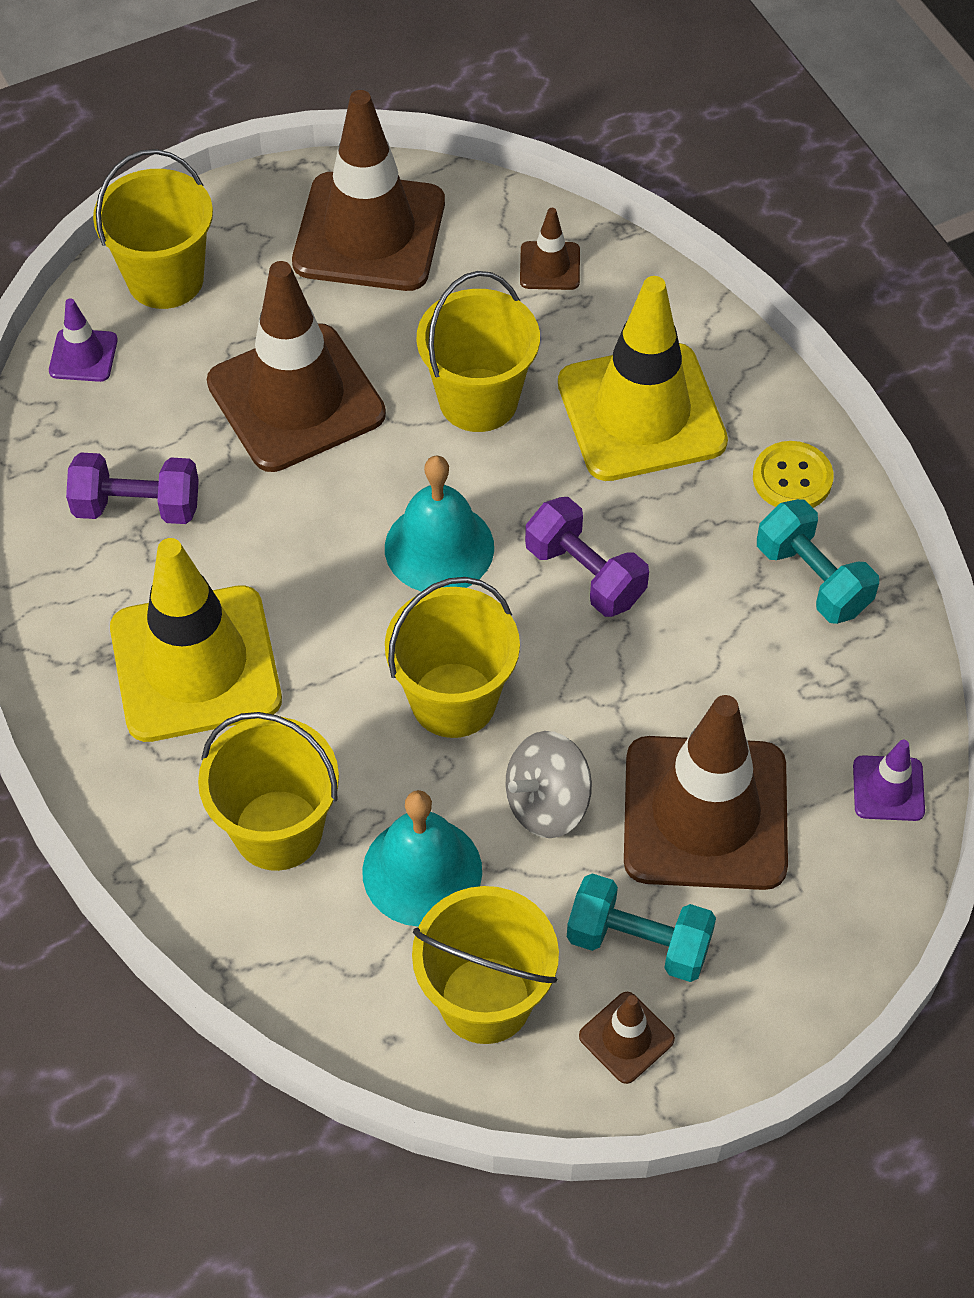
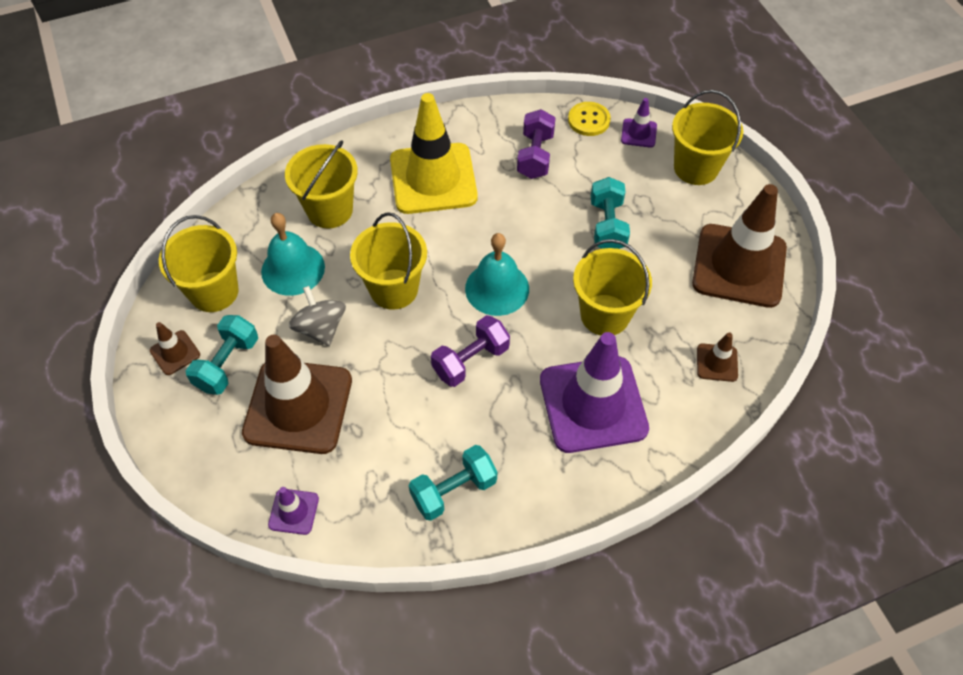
camera: 95 degrees right, 0 degrees up
brown traffic cone [207,261,386,472] -> turquoise dumbbell [591,177,630,249]
yellow traffic cone [558,276,728,481] -> purple traffic cone [540,332,649,453]
yellow button [753,441,834,508] -> yellow button moved to [568,102,611,136]

